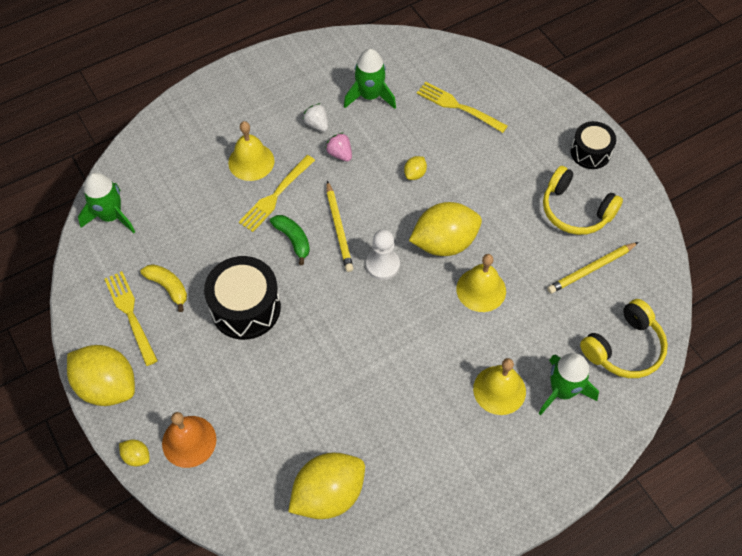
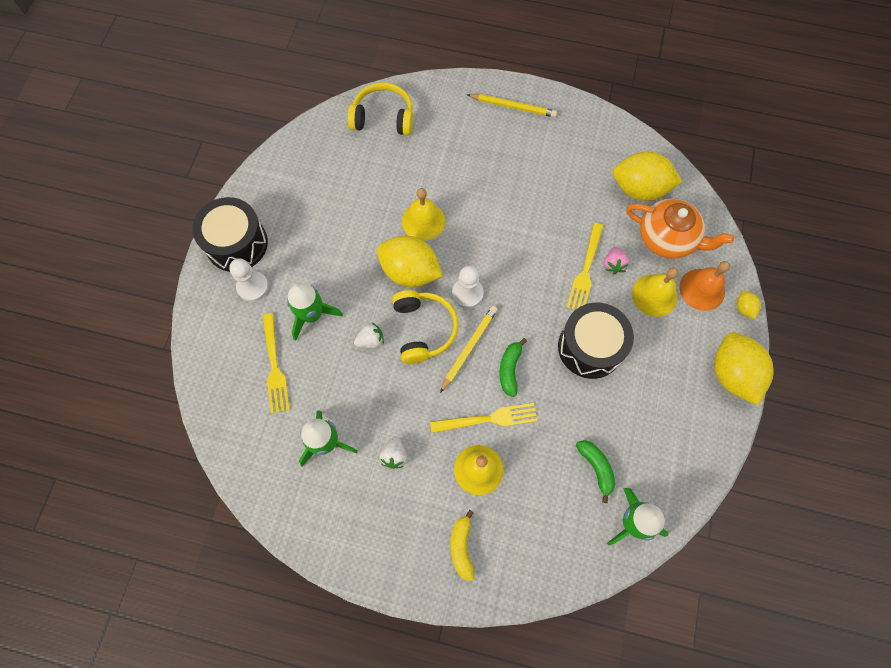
camera: 135 degrees left, 10 degrees up
yellow fork [104,271,158,366] -> yellow fork moved to [566,223,603,310]
yellow banana [141,264,187,312] -> yellow banana moved to [451,510,474,581]
pink strawberry [325,133,352,161] -> pink strawberry moved to [604,247,629,274]
yellow lemon [404,156,427,180] -> white strawberry [354,323,384,348]
yellow bell [473,358,526,415] -> yellow bell moved to [632,267,678,317]
green rocket [538,353,599,415] -> green rocket moved to [287,283,343,341]
yellow headphones [543,166,623,235] -> yellow headphones moved to [392,290,458,364]
yellow pencil [547,242,639,294] -> yellow pencil moved to [467,94,557,117]
black drum [571,121,616,169] -> black drum [192,197,268,272], size x1.59
none -> white pawn [229,258,269,302]
none -> green banana [576,440,615,503]
none -> orange teapot [626,198,734,259]

